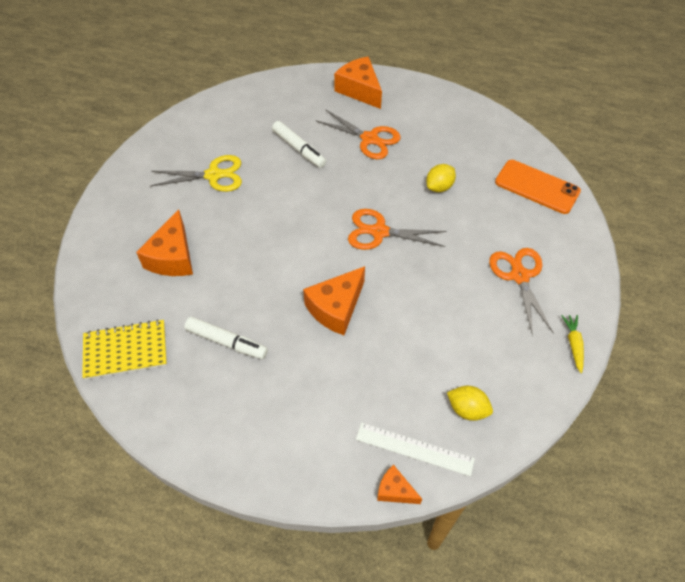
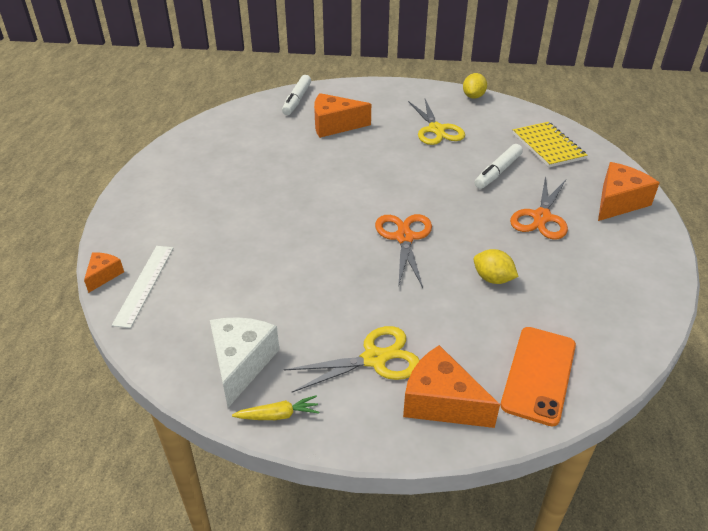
camera: 80 degrees right, 15 degrees down
yellow notebook [82,319,167,380] -> yellow notebook moved to [513,122,587,167]
white marker [184,317,268,359] -> white marker moved to [282,75,311,115]
orange cheese [303,266,365,335] -> orange cheese moved to [403,345,500,428]
yellow lemon [447,386,493,421] -> yellow lemon moved to [463,73,487,99]
orange scissors [489,248,554,336] -> yellow scissors [284,326,420,393]
none -> white cheese [210,317,279,408]

